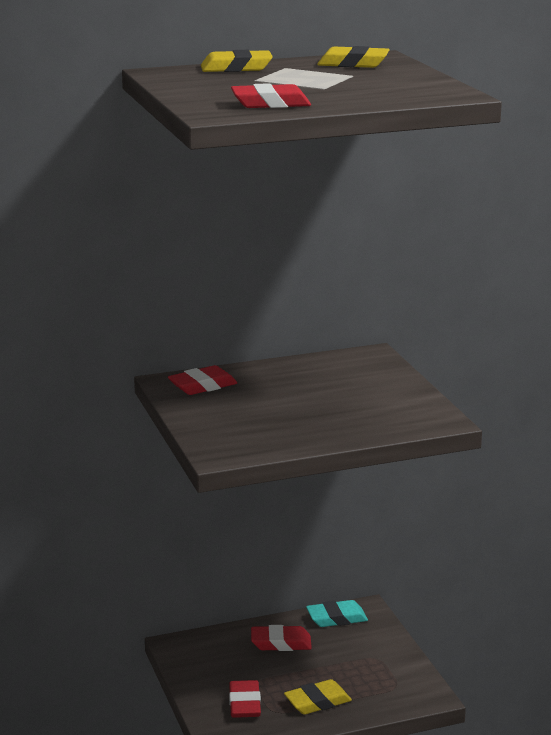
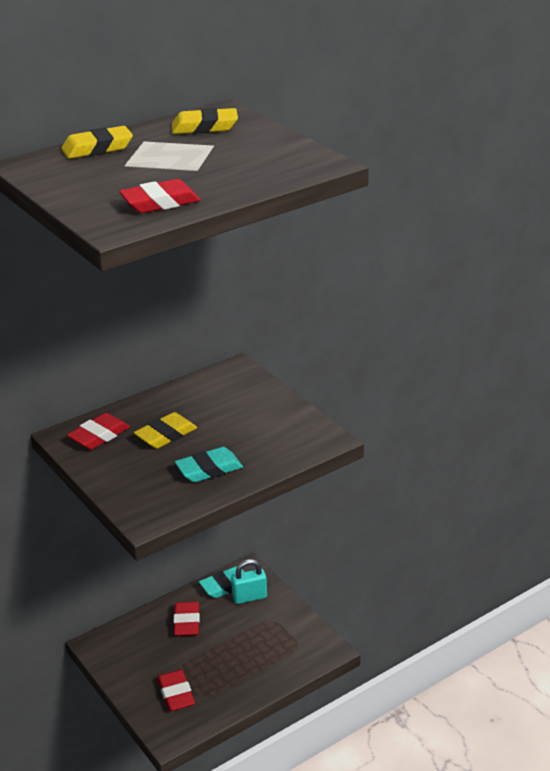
camera: 15 degrees left, 10 degrees up
red eraser [251,625,312,651] -> red eraser turned 75 degrees counterclockwise [173,602,200,636]
yellow eraser [284,679,352,715] -> yellow eraser moved to [134,412,197,449]
none -> turquoise eraser [175,447,243,482]
none -> turquoise padlock [231,559,267,604]

